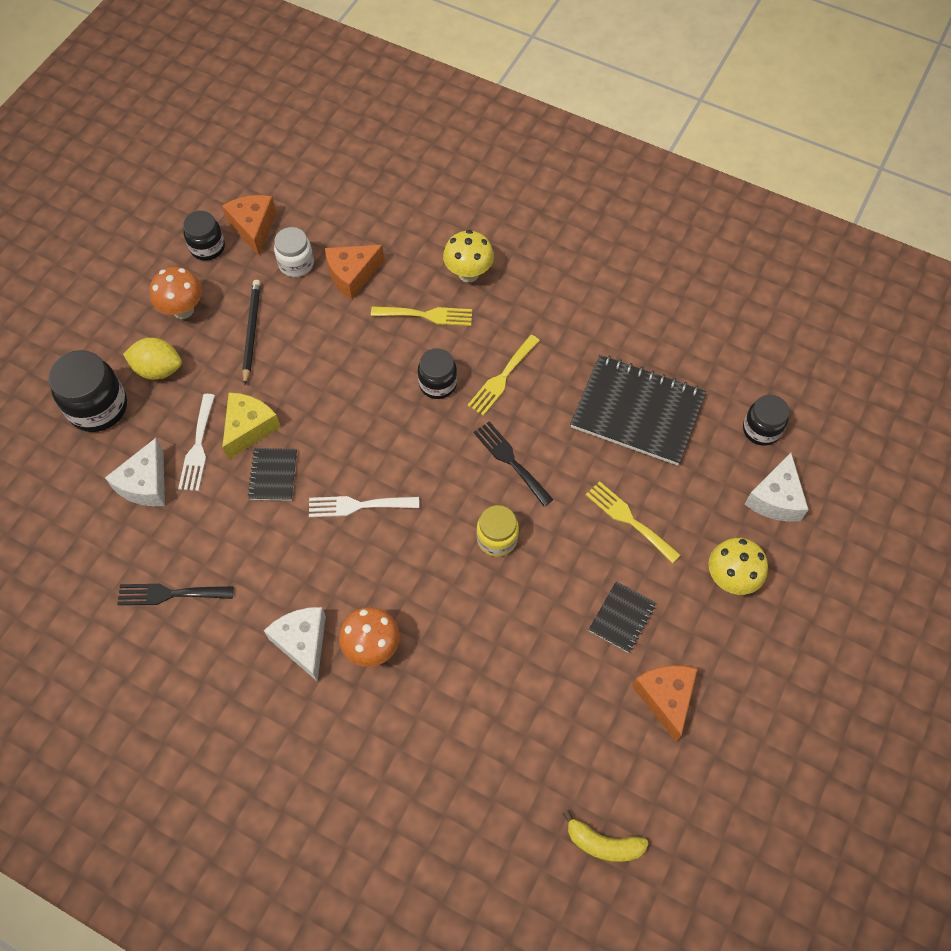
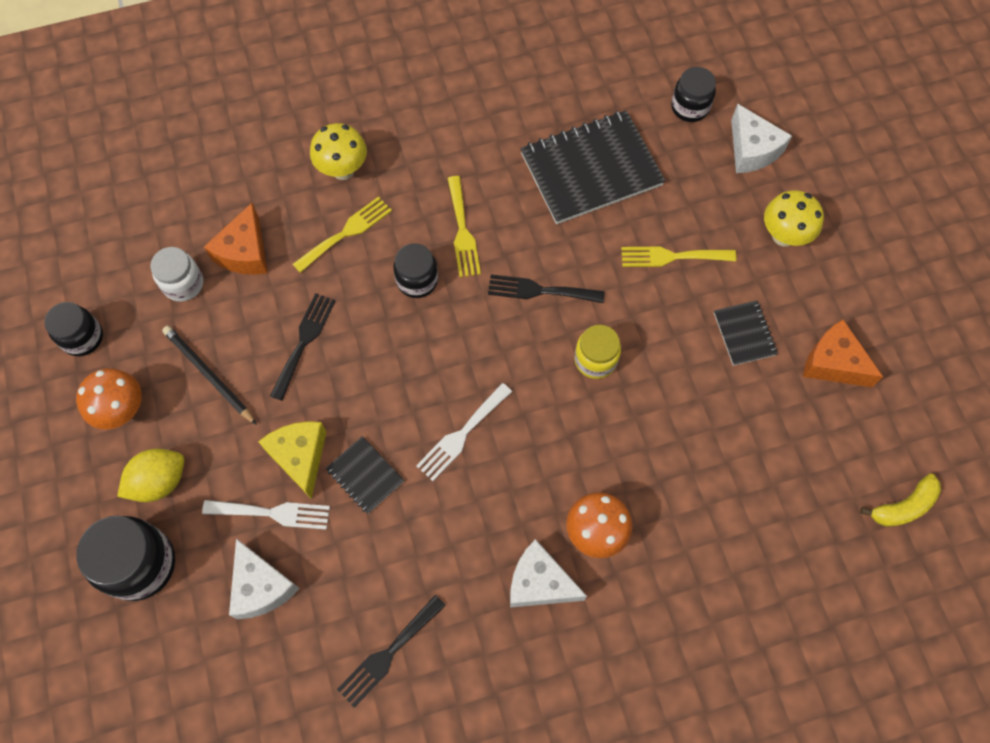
camera: 45 degrees left, 5 degrees up
white fork [178,394,215,491] -> white fork turned 45 degrees counterclockwise [202,500,330,530]
orange cheese [222,195,276,255] -> none
none -> black fork [270,293,335,401]

